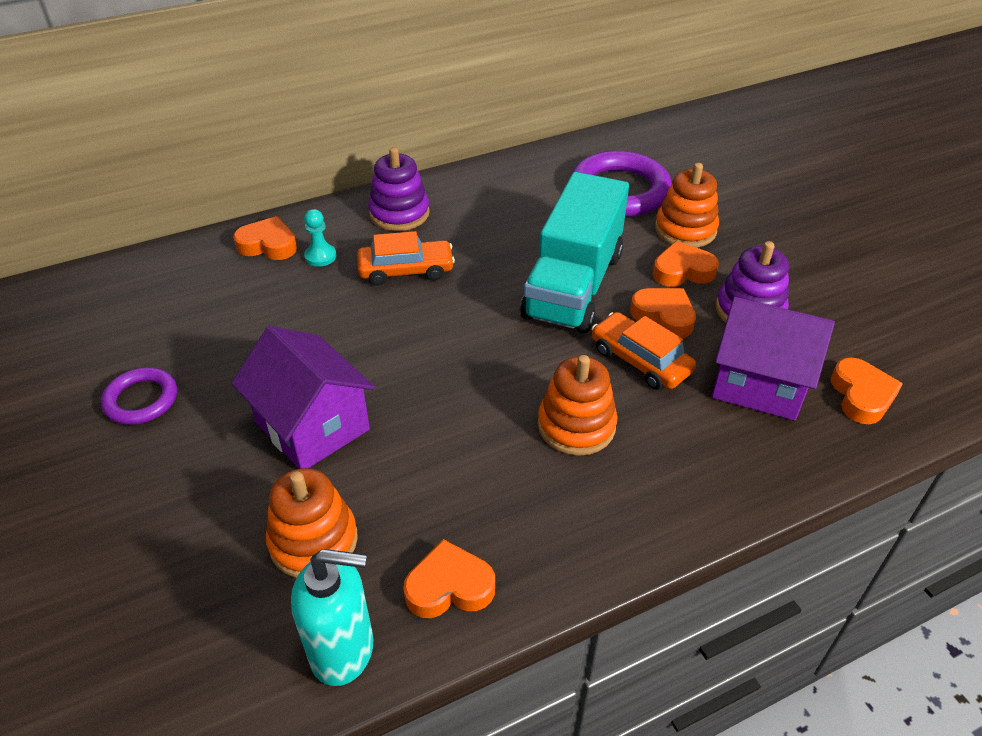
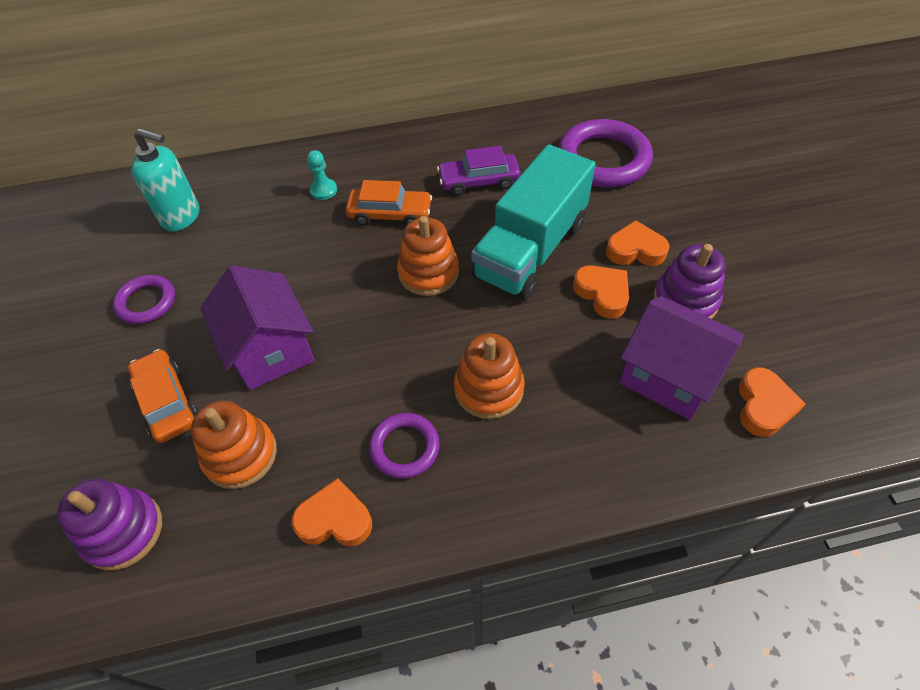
camera: 15 degrees right, 10 degrees up
orange heart [233,216,297,260] -> none
turquoise soap dispenser [291,549,373,686] -> turquoise soap dispenser moved to [131,128,199,231]
purple stacking toy [368,147,430,231] -> purple stacking toy moved to [57,479,162,570]
orange car [592,312,696,390] -> orange car moved to [128,349,198,443]
orange stacking toy [655,163,719,248] -> orange stacking toy moved to [397,216,459,296]
none -> purple ring [369,413,440,479]
none -> purple car [437,146,521,196]

